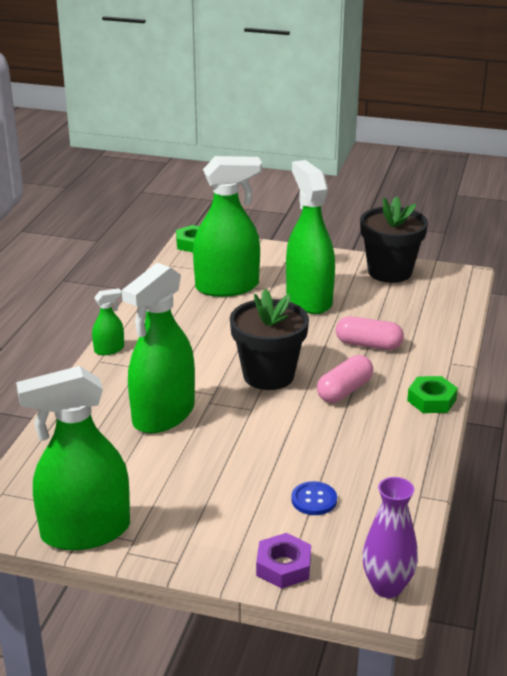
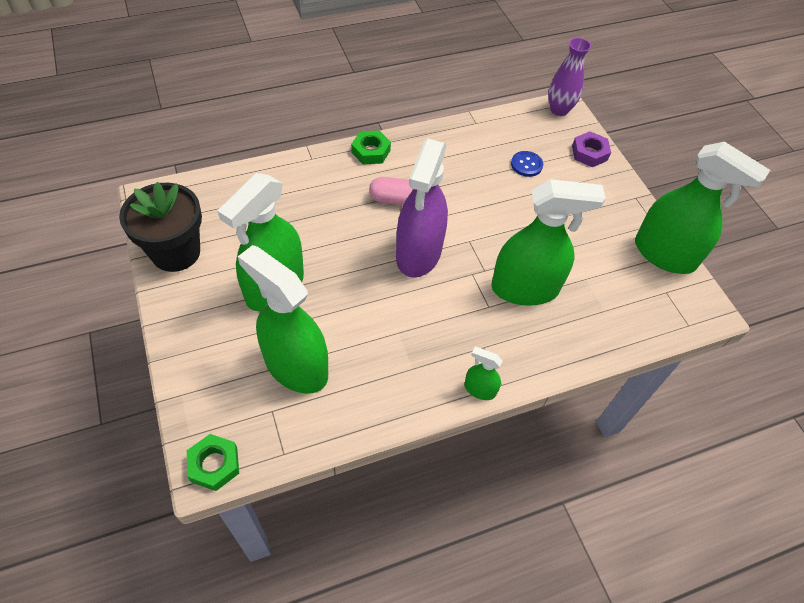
camera: 130 degrees left, 25 degrees up
black flower pot [230,289,309,390] -> purple spray bottle [396,139,448,278]
pink capsule [336,316,404,350] -> none

